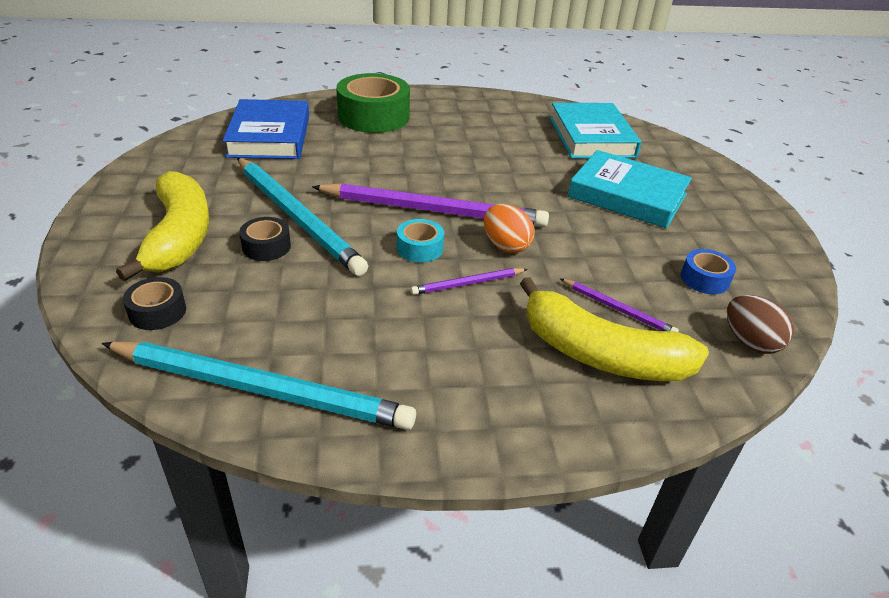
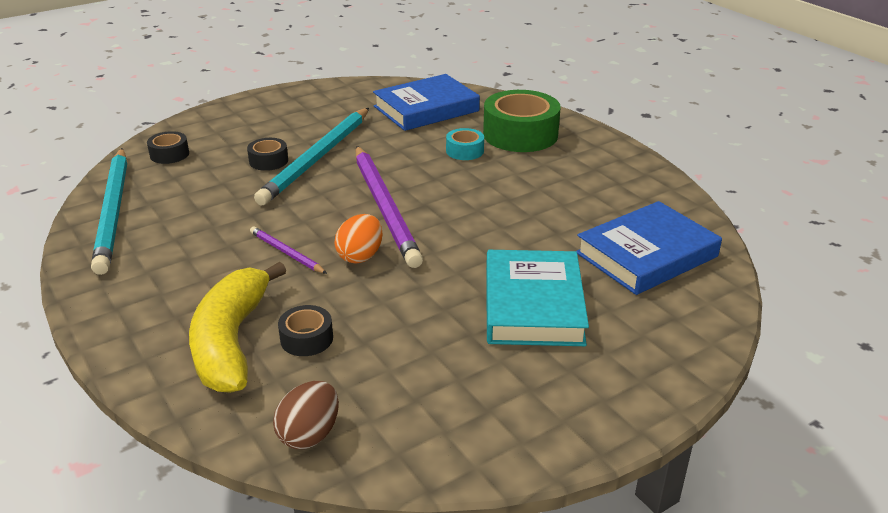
camera: 65 degrees right, 5 degrees down
yellow banana [116,171,209,281] -> none
turquoise tape [397,219,444,262] -> turquoise tape moved to [446,128,484,160]
turquoise book [550,103,641,158] -> blue book [576,201,722,295]
purple pencil [560,279,679,332] -> black tape [278,305,333,356]
blue tape [681,249,736,294] -> none

